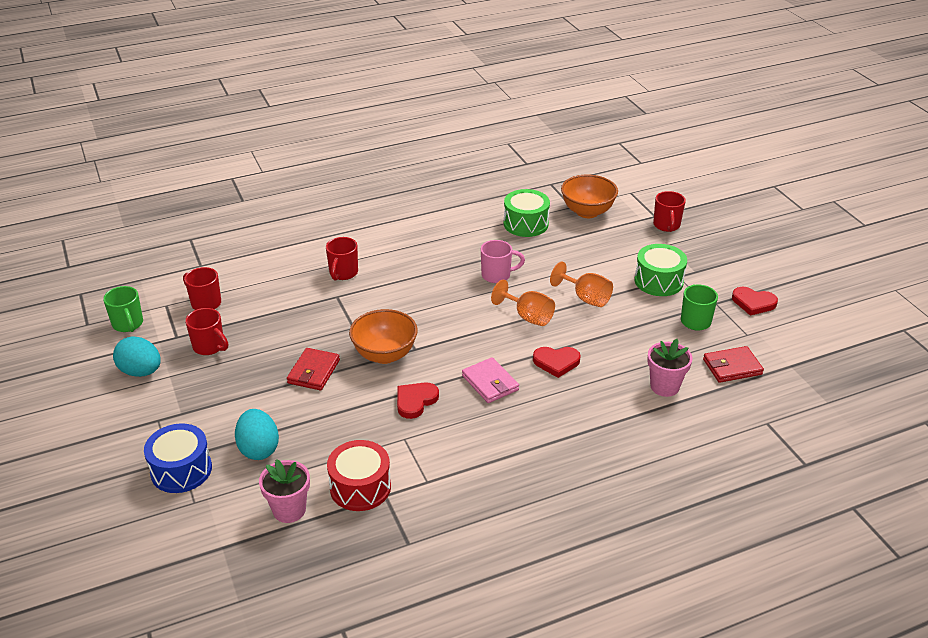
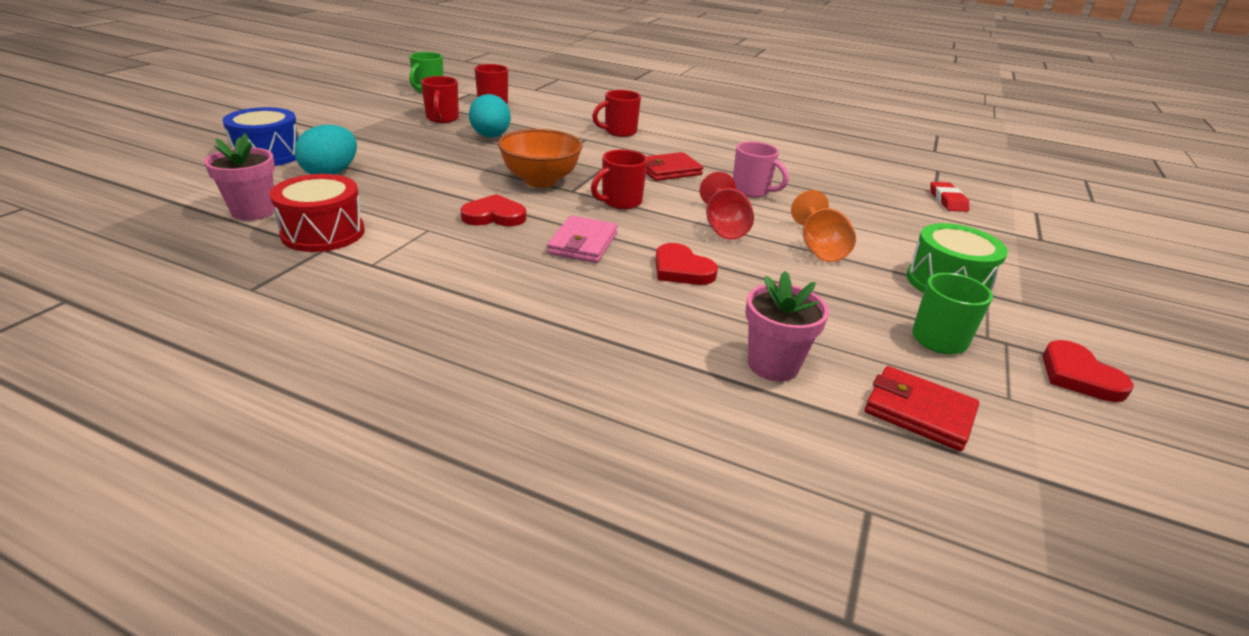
camera: 45 degrees right, 5 degrees down
turquoise egg [113,337,161,377] -> turquoise egg moved to [469,94,511,138]
red wallet [287,348,340,390] -> red wallet moved to [646,152,703,181]
orange goblet [491,279,555,326] -> red goblet [700,172,754,239]
green drum [504,189,550,237] -> none
orange bowl [561,174,618,218] -> red eraser [931,182,969,212]
red mug [653,191,686,232] -> red mug moved to [591,149,648,209]

